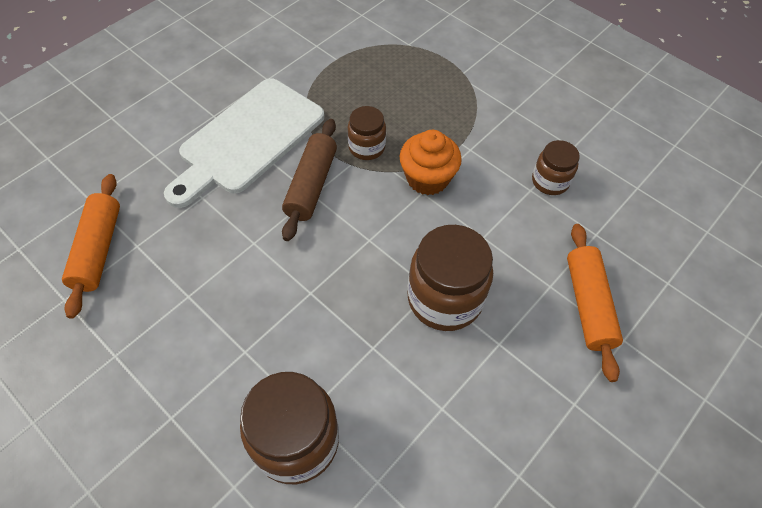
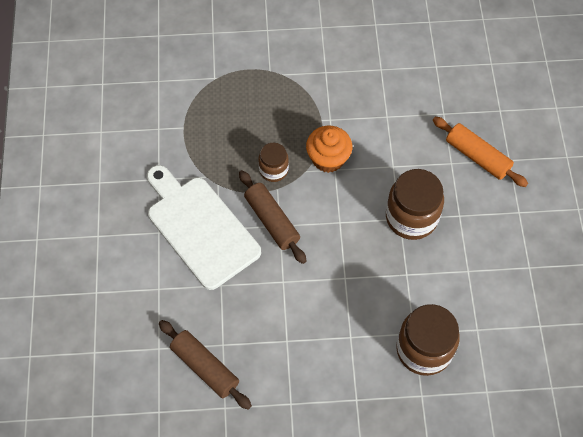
camera: 45 degrees left, 5 degrees up
orange rolling pin [62,174,120,319] -> brown rolling pin [159,320,252,410]
white cutting board [164,78,325,208] -> white cutting board turned 150 degrees clockwise [147,165,261,290]
brown jar [532,140,580,195] -> none

